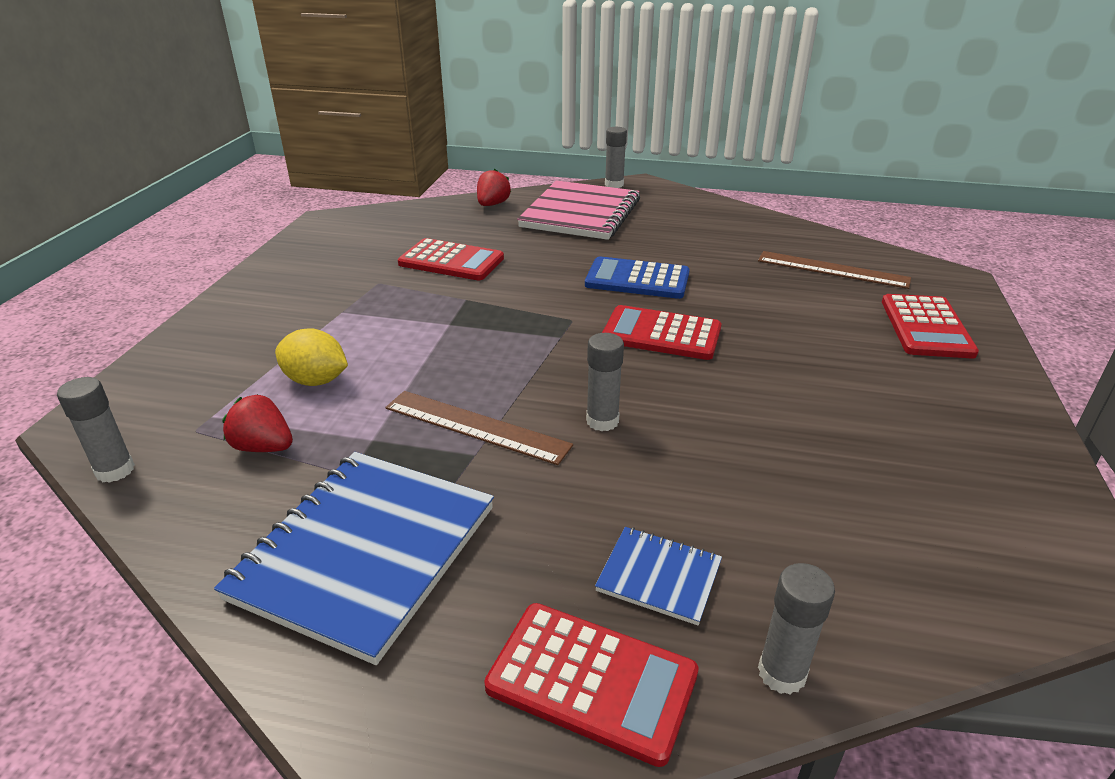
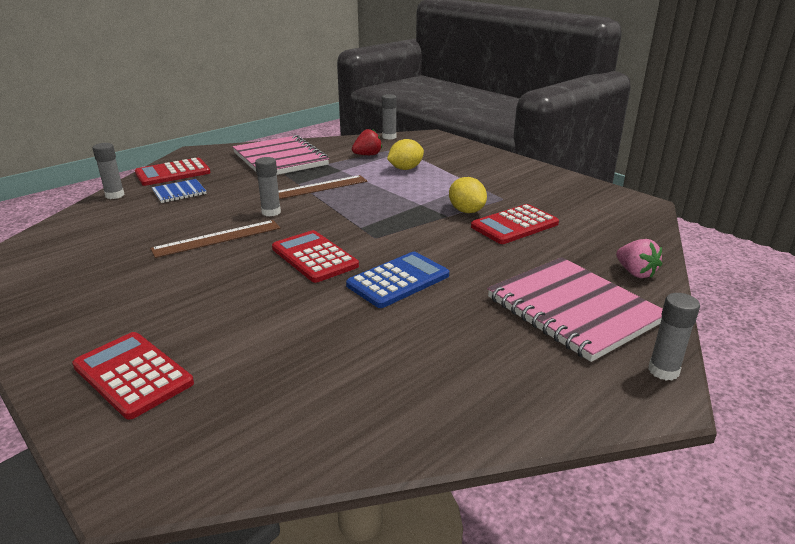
camera: 125 degrees right, 5 degrees down
blue notebook [214,452,494,665] -> pink notebook [233,135,329,175]
red strawberry [477,169,511,206] -> pink strawberry [616,239,662,278]
red calculator [602,305,721,360] -> red calculator turned 90 degrees counterclockwise [272,230,359,283]
brown ruler [758,251,911,289] -> brown ruler moved to [150,220,280,258]
none -> yellow lemon [449,177,487,213]

